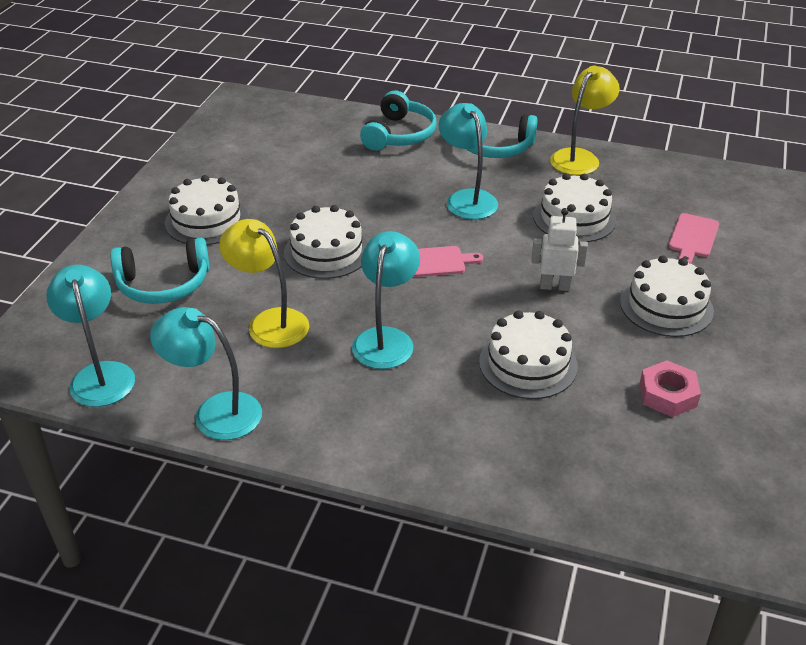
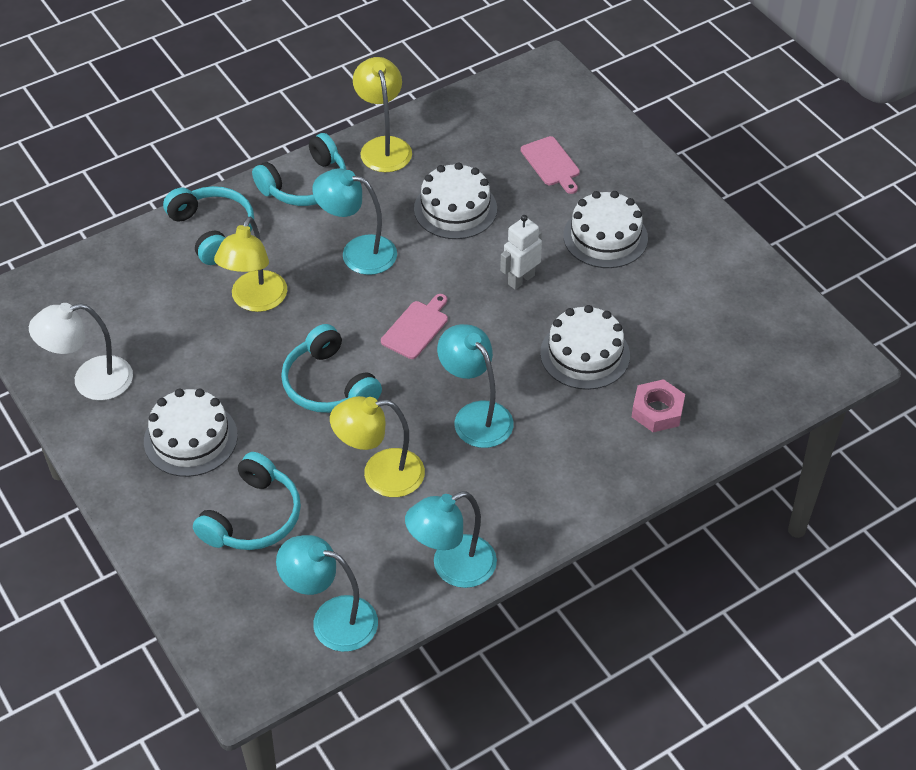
camera: 50 degrees left, 10 degrees up
white cake [284,205,368,279] -> turquoise headphones [281,324,382,413]
pink nut [640,360,701,417] -> pink nut moved to [632,379,685,432]
none -> white lamp [29,303,133,401]
none -> yellow lamp [214,217,287,312]

